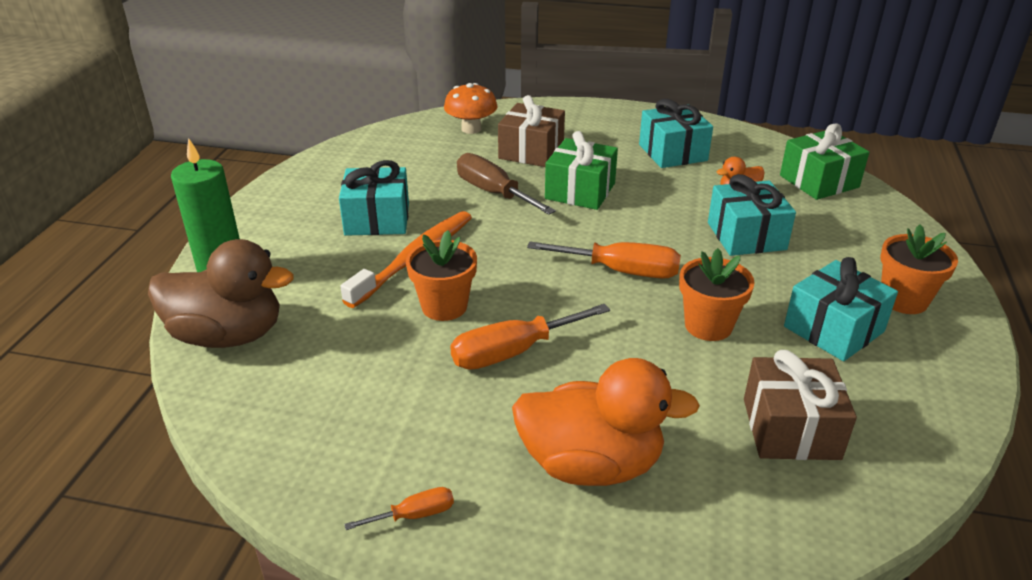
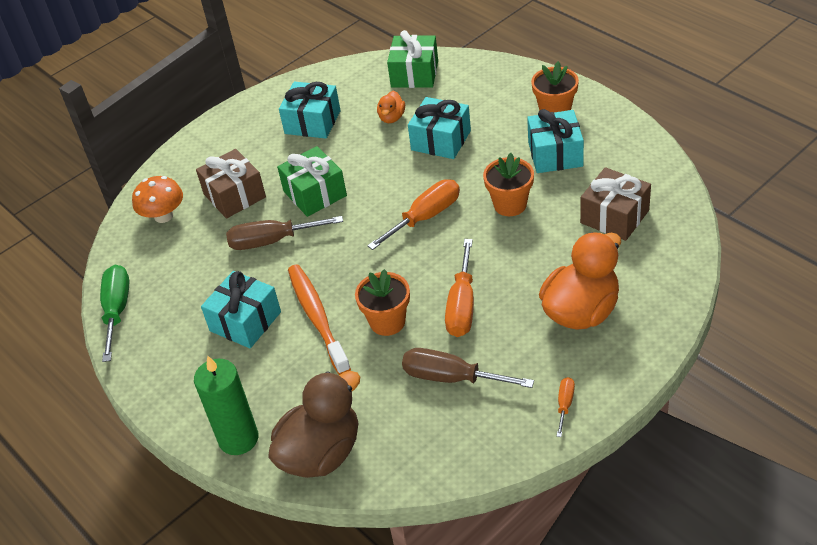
camera: 50 degrees left, 10 degrees up
none -> green screwdriver [100,265,129,362]
none -> brown screwdriver [402,348,534,388]

